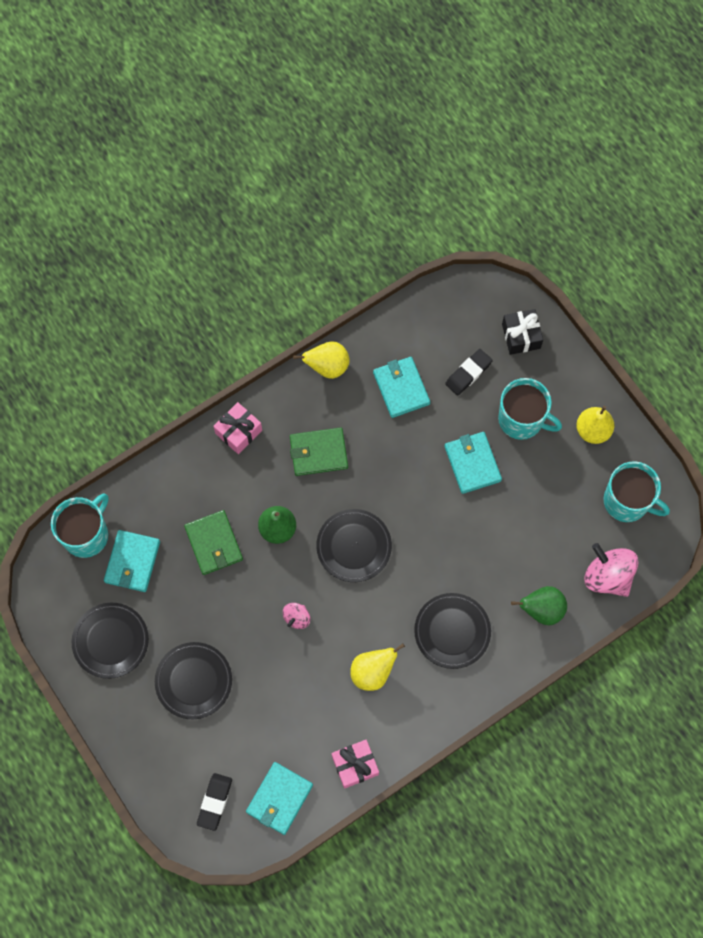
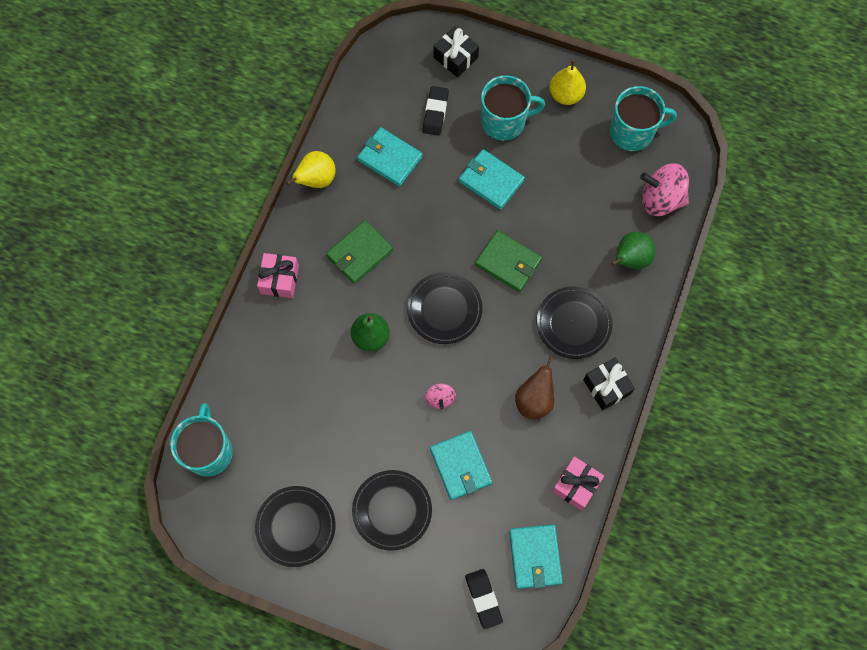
camera: 35 degrees left, 0 degrees up
turquoise wallet [104,530,160,592] -> turquoise wallet moved to [430,431,492,500]
green wallet [184,510,243,575] -> green wallet moved to [475,230,542,292]
yellow pear [350,643,405,691] -> brown pear [515,356,554,420]
none -> black gift [583,358,635,410]

